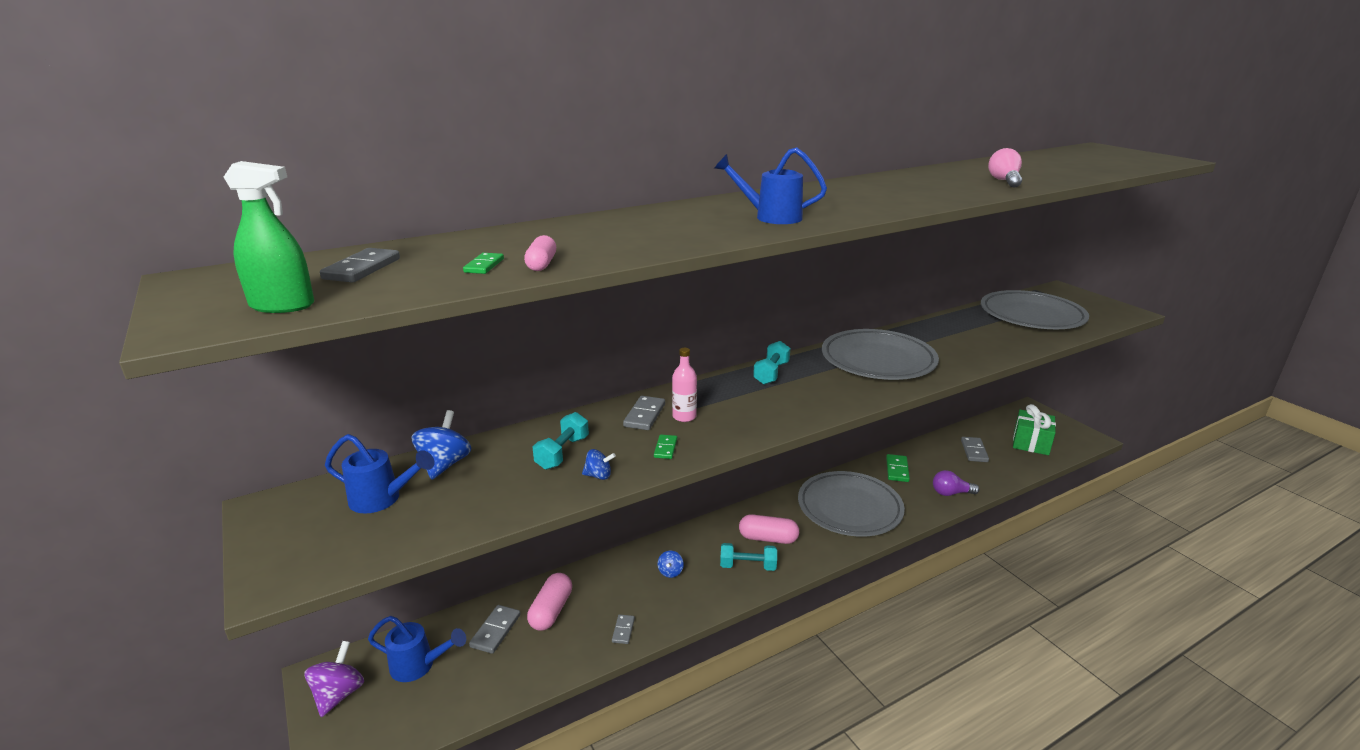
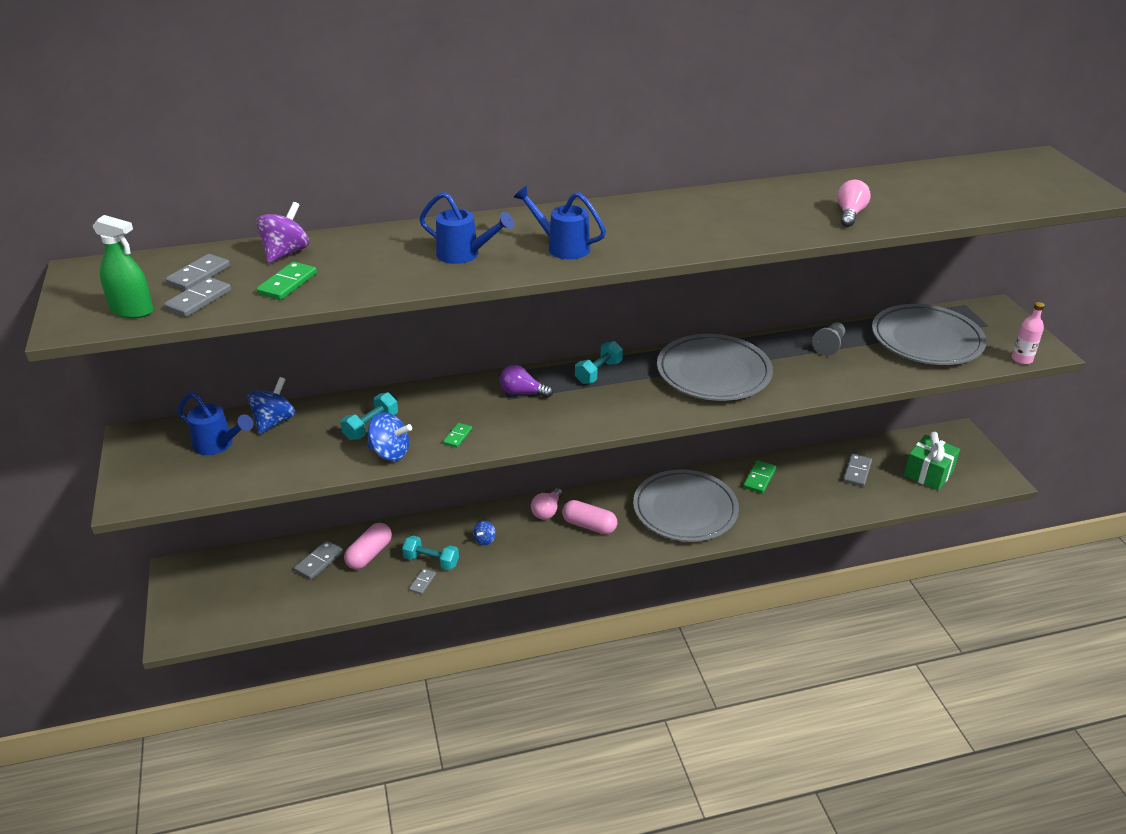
camera: 15 degrees right, 10 degrees up
purple spinning top [304,641,364,717] -> purple spinning top moved to [257,202,309,263]
blue watering can [368,616,466,682] -> blue watering can moved to [419,192,514,264]
green domino [463,253,504,274] -> green domino [256,262,317,300], size x1.59
pink capsule [524,235,556,271] -> none
blue spinning top [582,449,616,480] -> blue spinning top [367,412,412,461], size x1.77
grey domino [623,396,665,430] -> grey domino moved to [164,277,231,317]
pink bottle [672,348,697,422] -> pink bottle moved to [1011,302,1045,364]
turquoise dumbbell [720,543,777,571] -> turquoise dumbbell moved to [402,536,459,570]
purple light bulb [933,470,979,496] -> purple light bulb moved to [499,365,553,398]
none -> pink light bulb [531,488,563,520]
none -> grey pawn [812,322,845,356]

